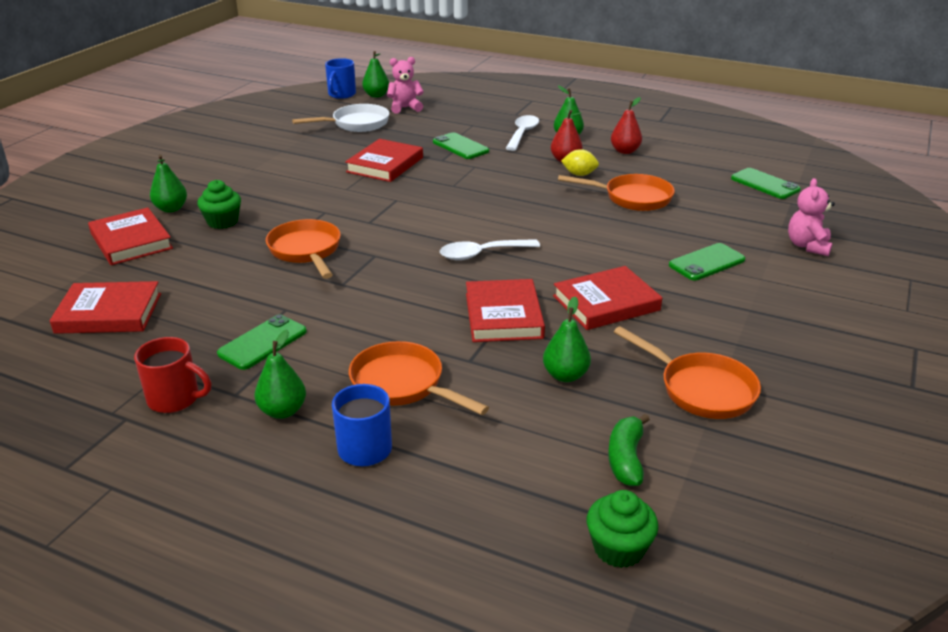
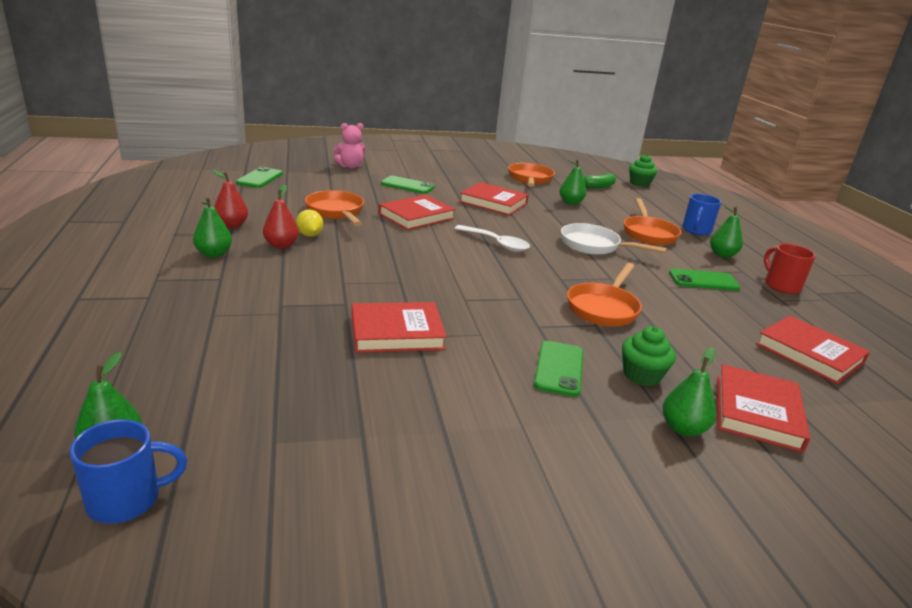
camera: 130 degrees left, 5 degrees down
white pan [292,104,389,132] -> white pan moved to [561,223,667,255]
pink teddy bear [387,57,424,114] -> none
green phone [433,132,489,159] -> green phone moved to [534,341,583,397]
red book [466,279,545,342] -> red book moved to [379,195,456,230]
white spoon [506,115,539,151] -> none

